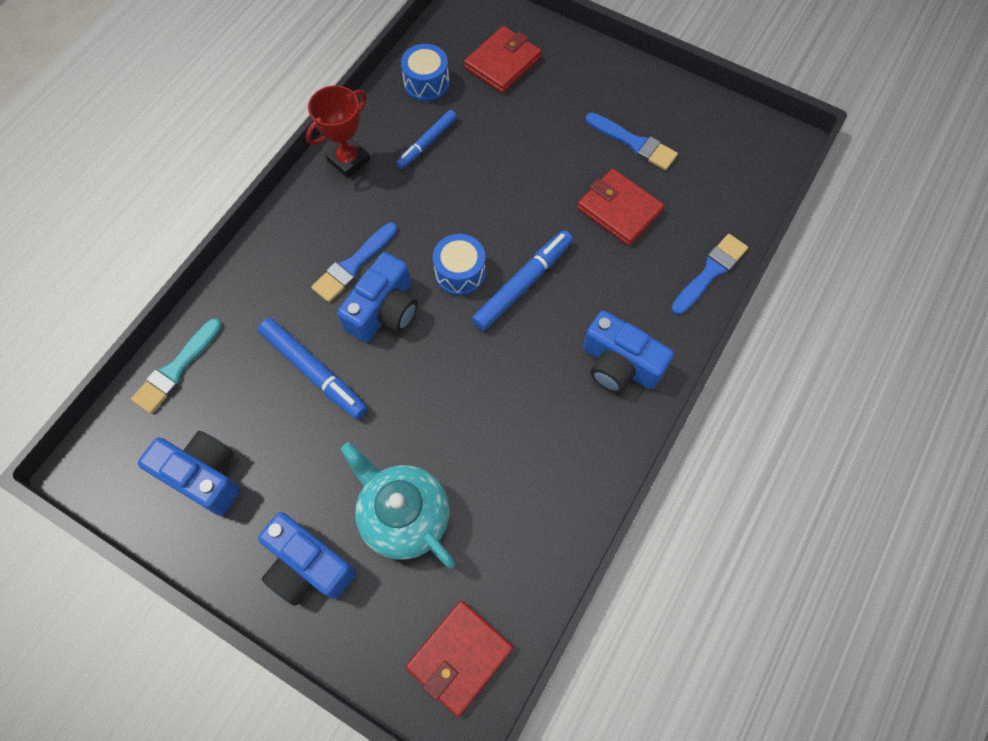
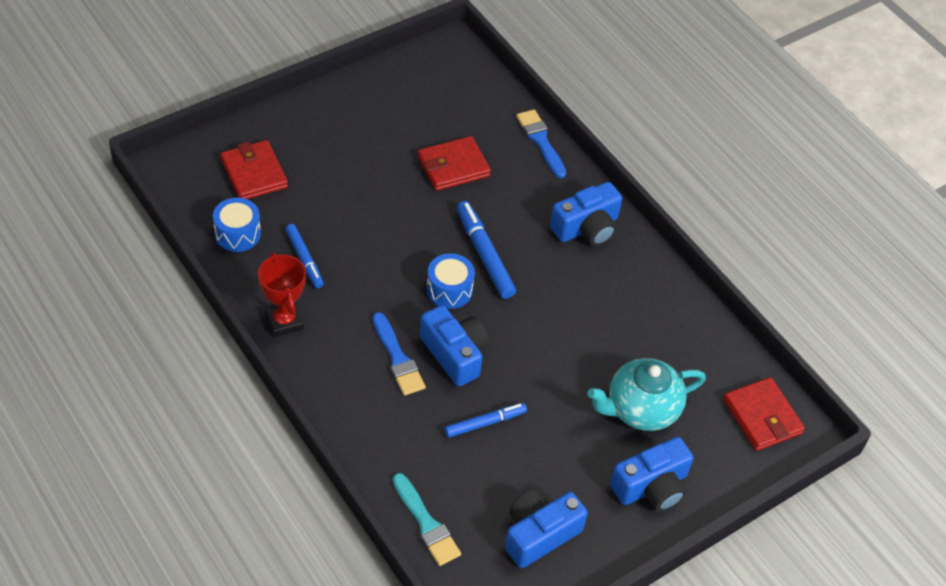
camera: 70 degrees left, 15 degrees down
blue marker [258,318,367,419] -> blue marker [444,403,527,438], size x0.66
blue brush [586,113,678,170] -> none

